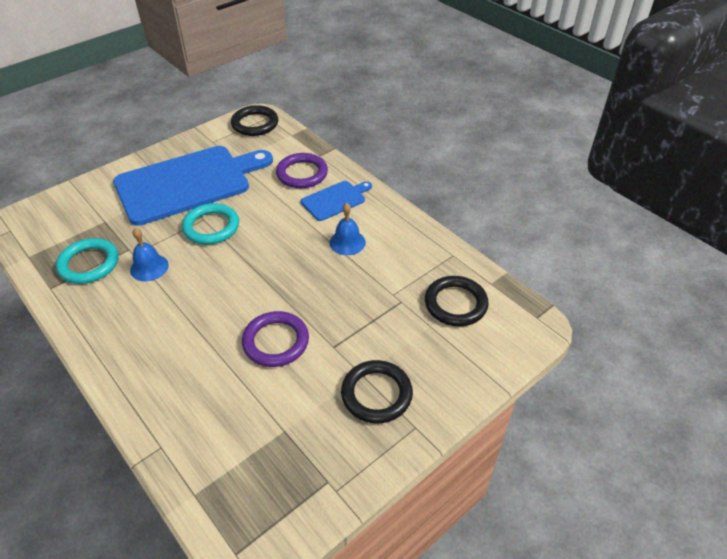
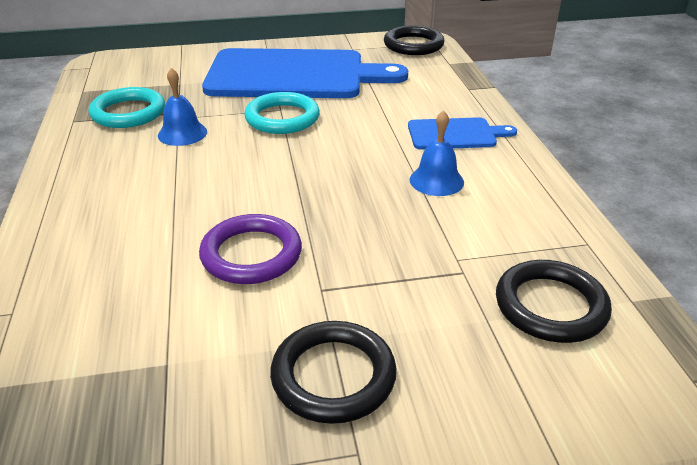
camera: 30 degrees right, 10 degrees down
purple ring [276,153,328,188] -> none

